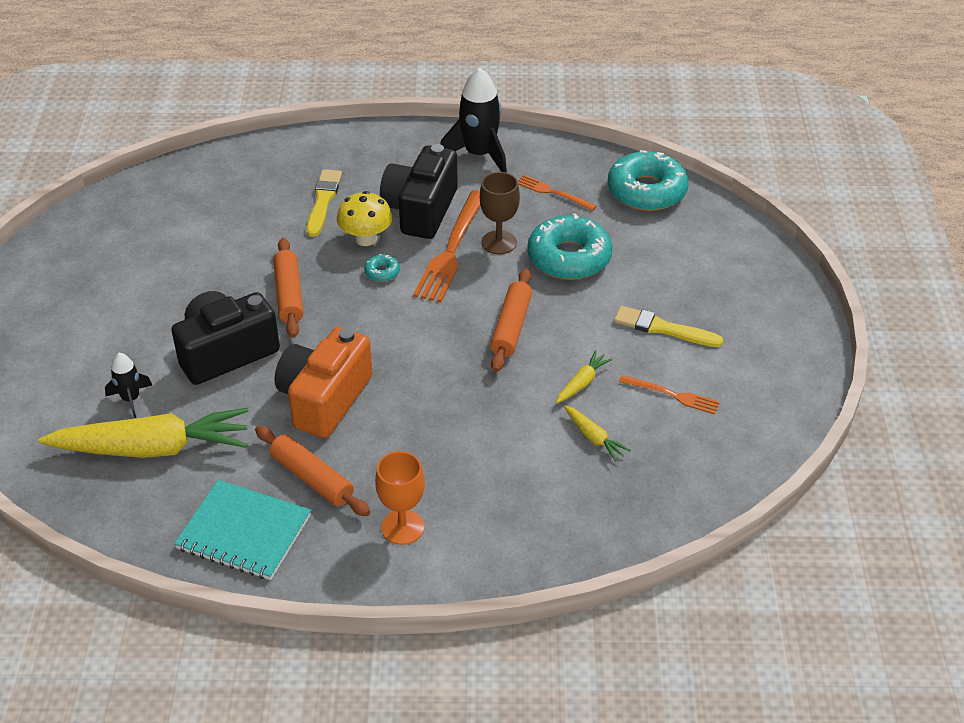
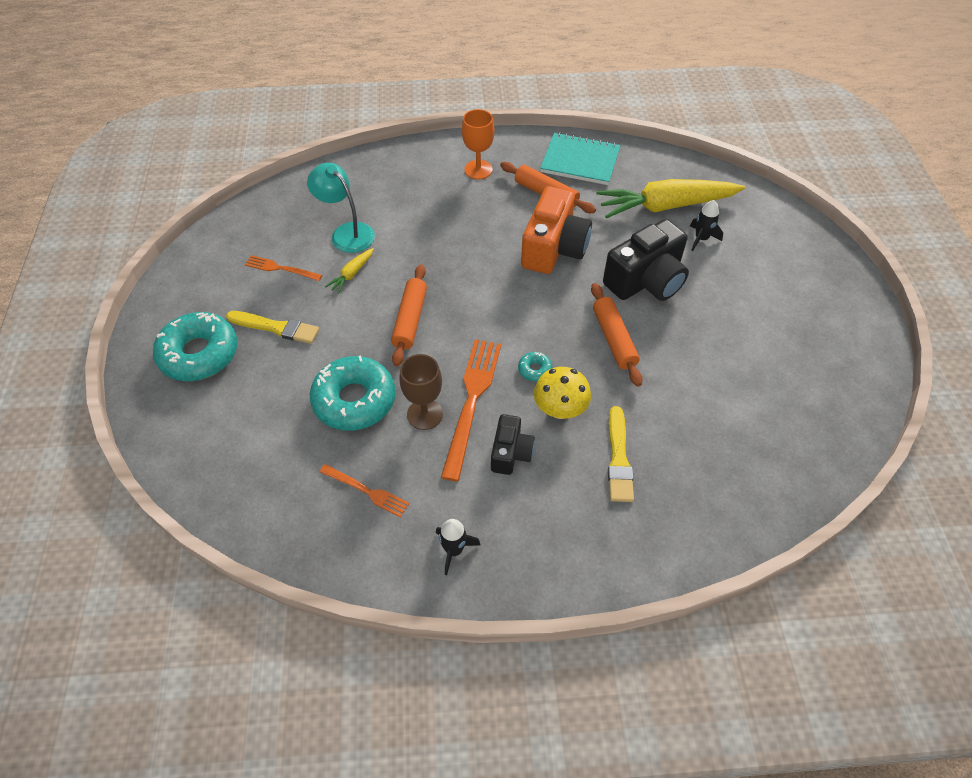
camera: 175 degrees right, 10 degrees up
black camera [380,144,458,239] -> black camera [491,414,535,475], size x0.56
black rocket [440,67,507,173] -> black rocket [436,519,481,575], size x0.54
yellow carrot [564,406,631,462] -> turquoise lamp [307,163,375,253]
turquoise donut [607,150,689,211] -> turquoise donut moved to [153,312,237,381]

